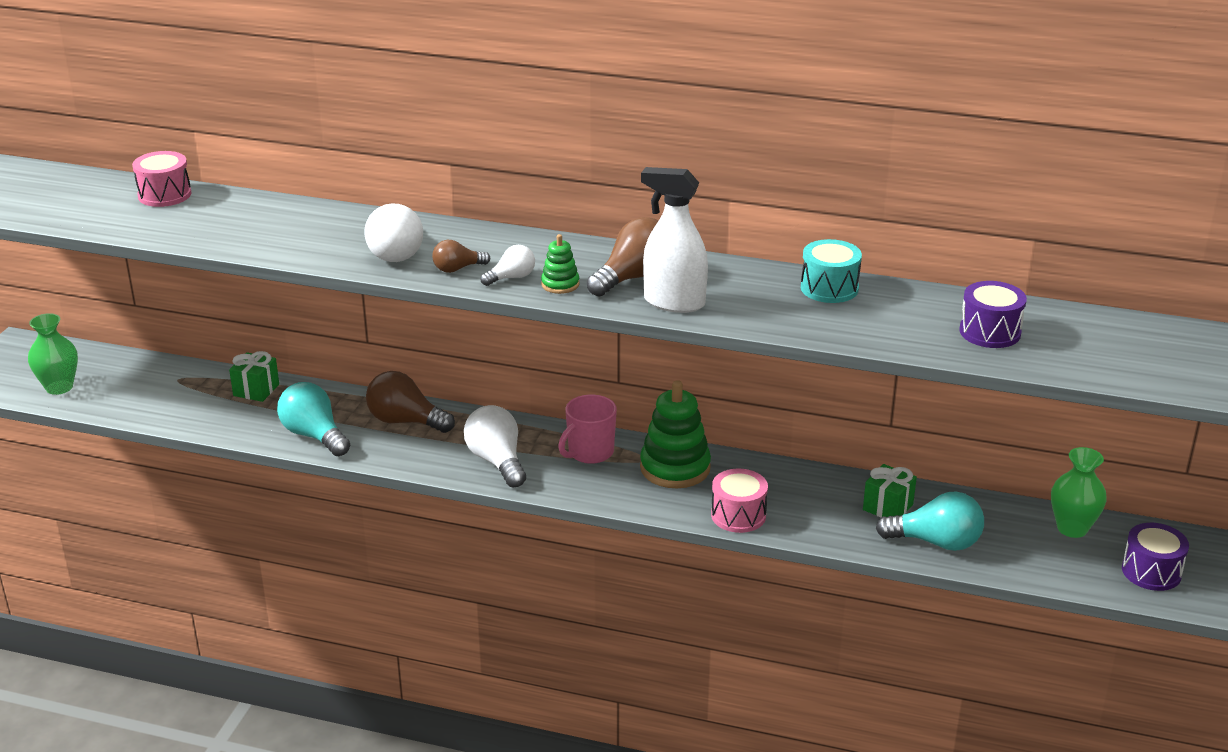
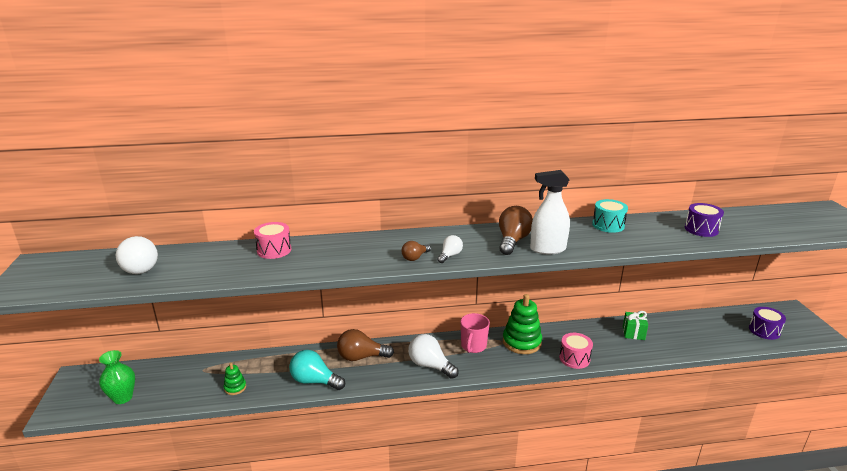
camera: 25 degrees left, 5 degrees down
pink drum [132,151,191,207] -> pink drum moved to [254,222,292,259]
green gift [229,351,279,402] -> none
white light bulb [364,203,423,262] -> white light bulb moved to [116,236,158,274]
green stacking toy [541,234,580,294] -> green stacking toy moved to [224,363,246,395]
turquoise light bulb [876,492,984,551] -> none
green vase [1051,447,1107,538] -> none

